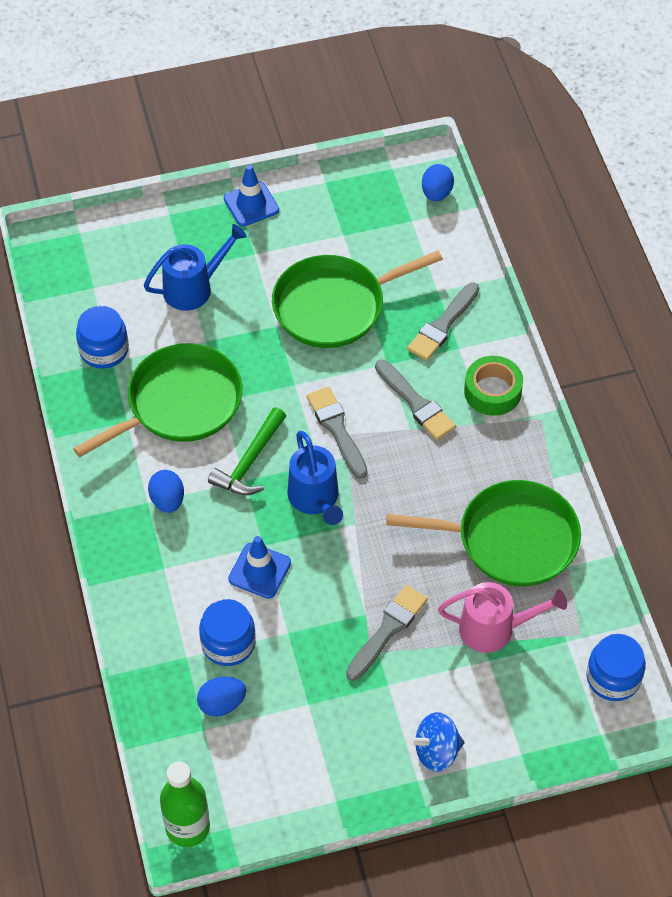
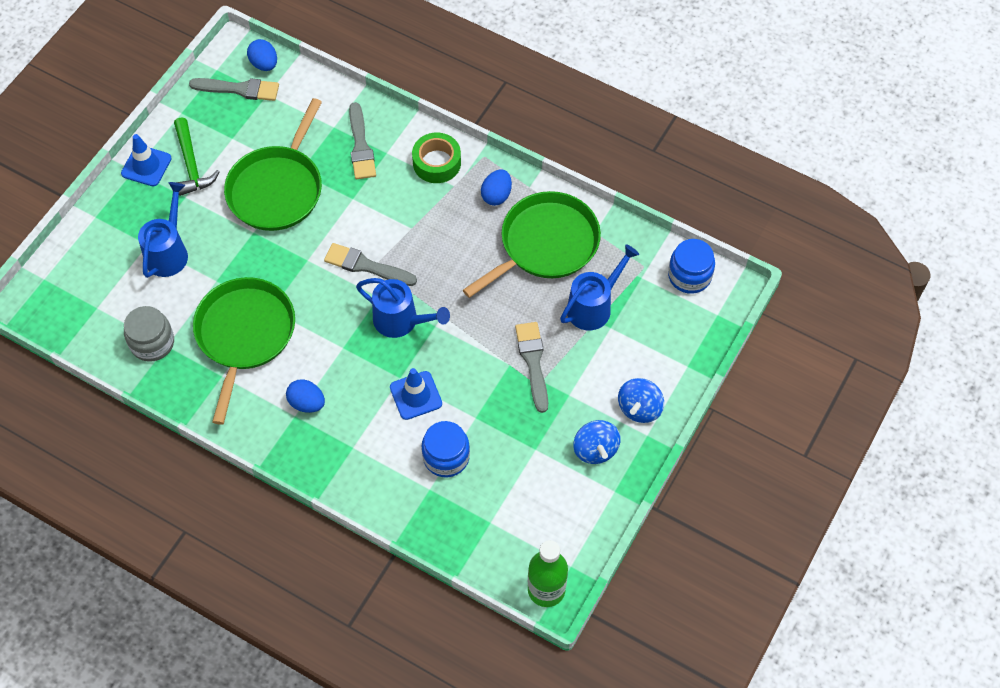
camera: 45 degrees left, 5 degrees up
blue jar [76,306,129,369] -> grey jar [124,306,174,362]
blue egg [197,677,246,717] -> blue egg moved to [481,169,512,206]
green hammer [208,407,286,495] -> green hammer moved to [174,117,220,196]
grey brush [375,360,456,440] -> grey brush moved to [189,78,279,101]
pink watering can [438,582,567,653] -> blue watering can [560,244,639,330]
none -> blue spinning top [573,420,621,464]

